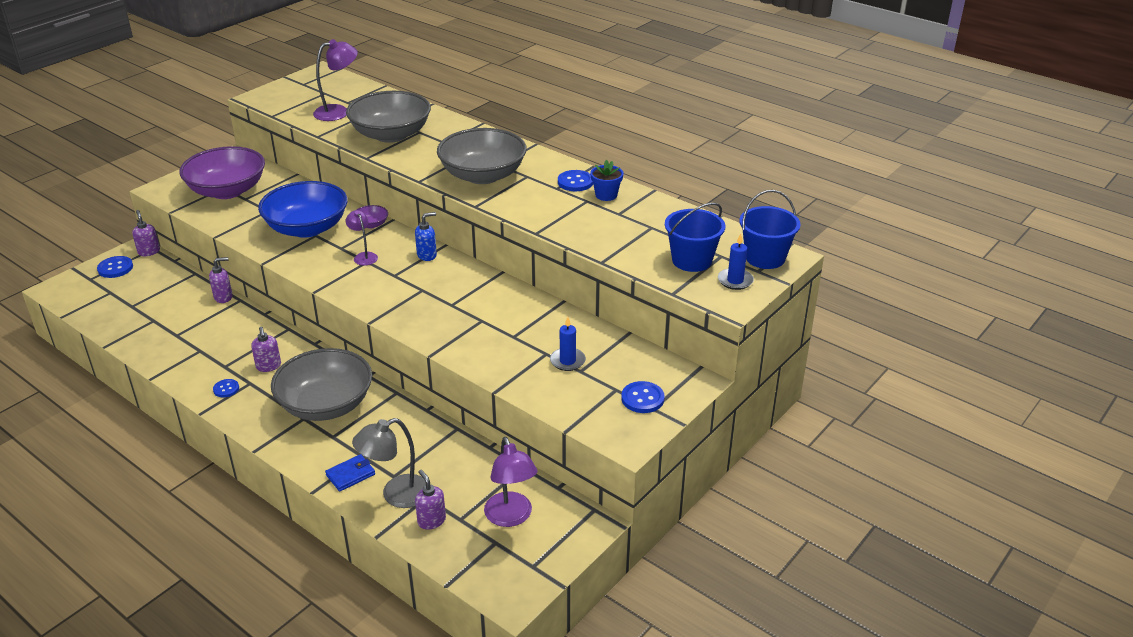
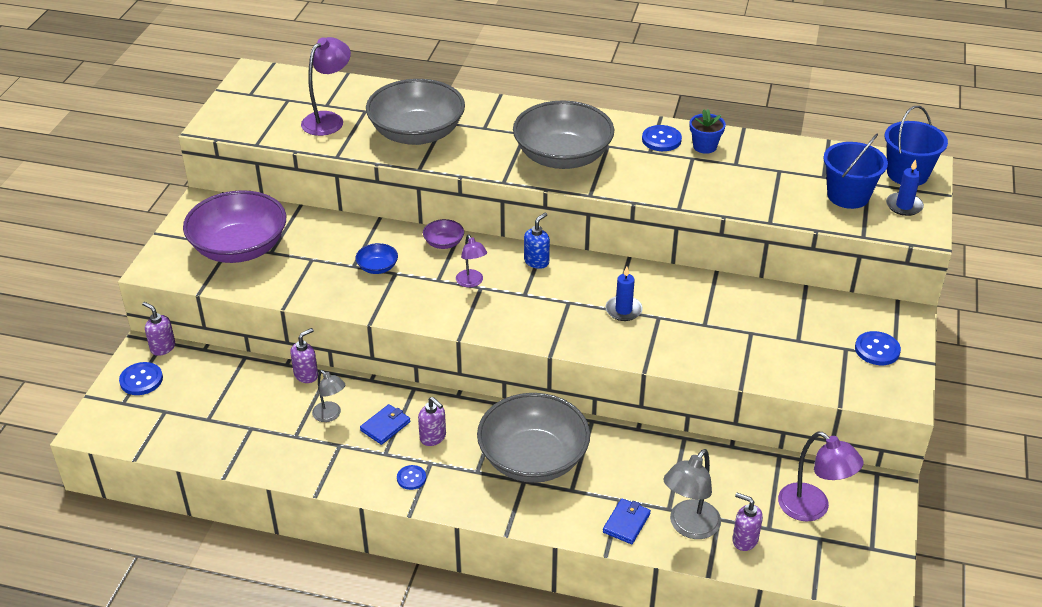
camera: 25 degrees left, 5 degrees up
blue bowl [258,181,348,238] -> blue bowl [355,243,398,274], size x0.41
purple lamp [346,210,378,266] -> purple lamp turned 150 degrees counterclockwise [456,234,487,287]
blue candle [550,317,586,371] -> blue candle moved to [606,266,643,321]
none -> grey lamp [312,370,345,422]
none -> blue wallet [360,404,410,445]

